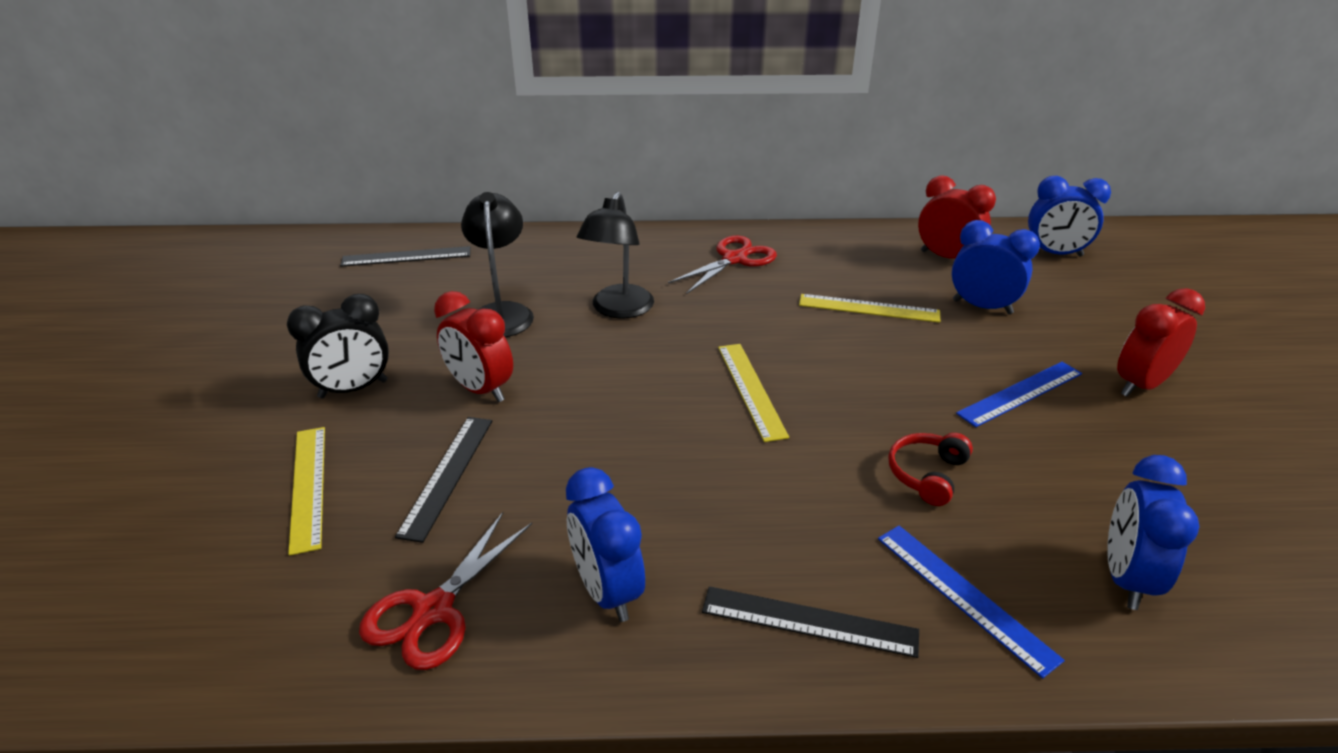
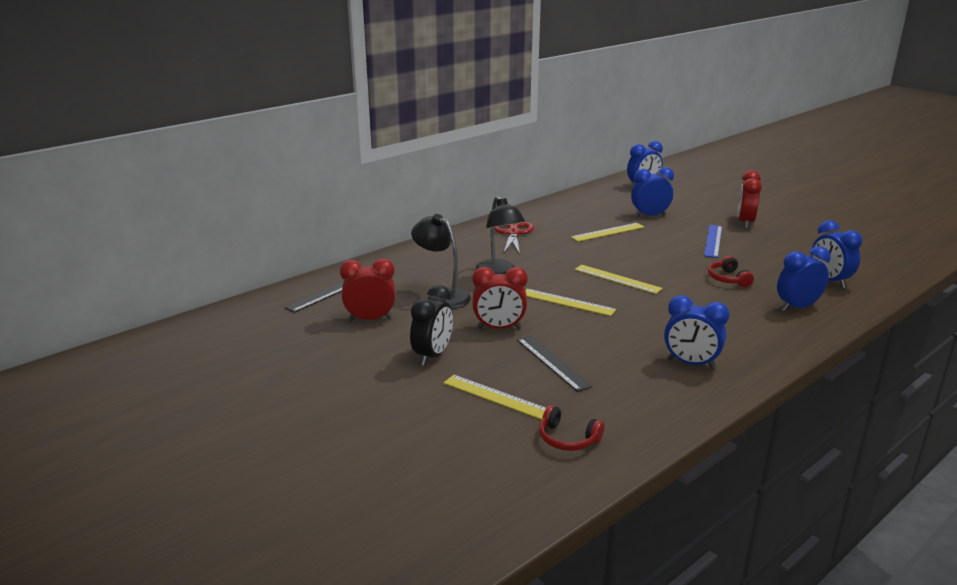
camera: 40 degrees left, 10 degrees down
red scissors [359,512,532,670] -> none
black ruler [702,586,919,658] -> none
blue ruler [878,526,1065,679] -> blue clock [777,246,831,312]
red clock [918,175,996,258] -> red clock moved to [340,259,396,321]
none -> yellow ruler [525,289,616,316]
none -> red headphones [539,405,604,451]

